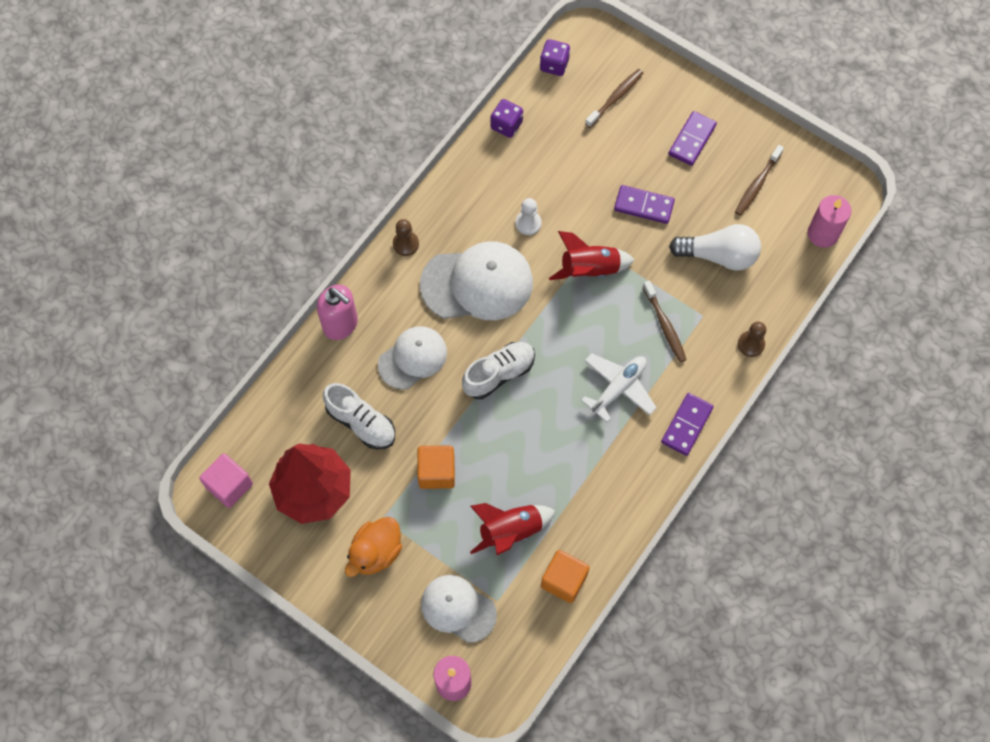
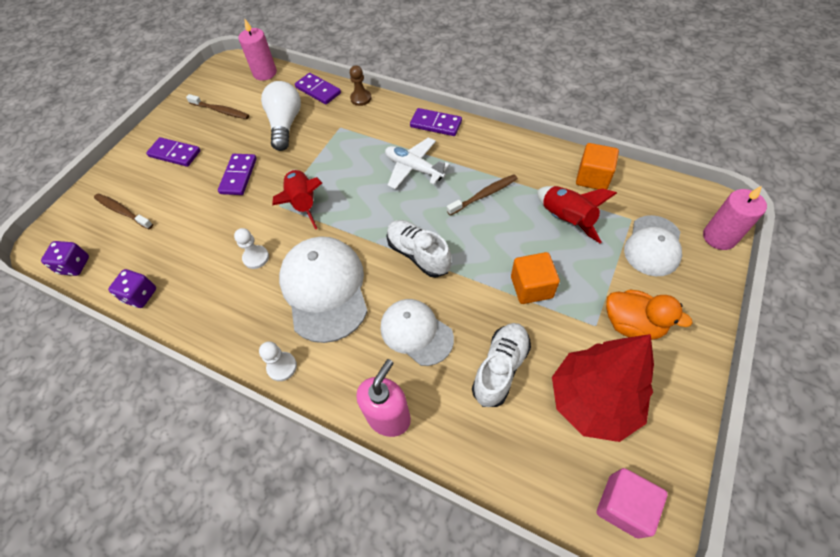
camera: 95 degrees left, 10 degrees down
brown pawn [393,219,419,256] -> white pawn [259,341,297,381]
brown toothbrush [643,280,687,363] -> brown toothbrush moved to [447,174,518,216]
none -> purple domino [295,73,341,105]

